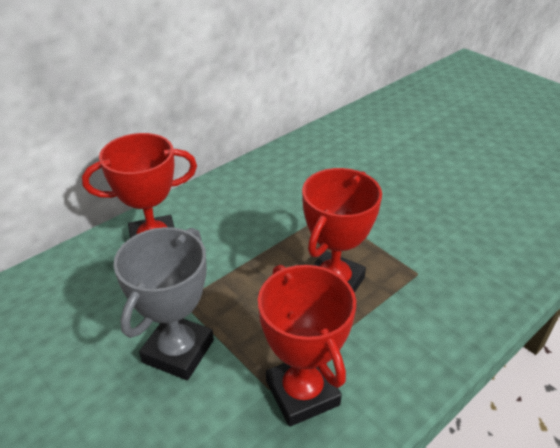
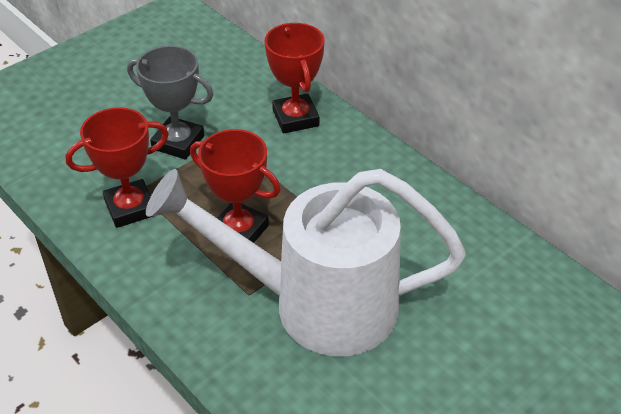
camera: 90 degrees right, 5 degrees up
none -> white watering can [146,169,466,356]

